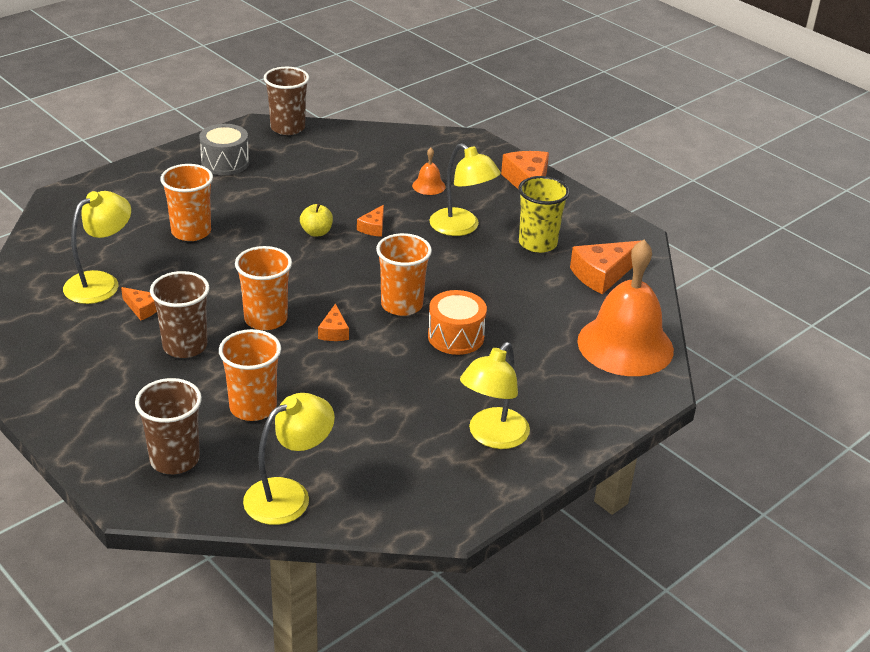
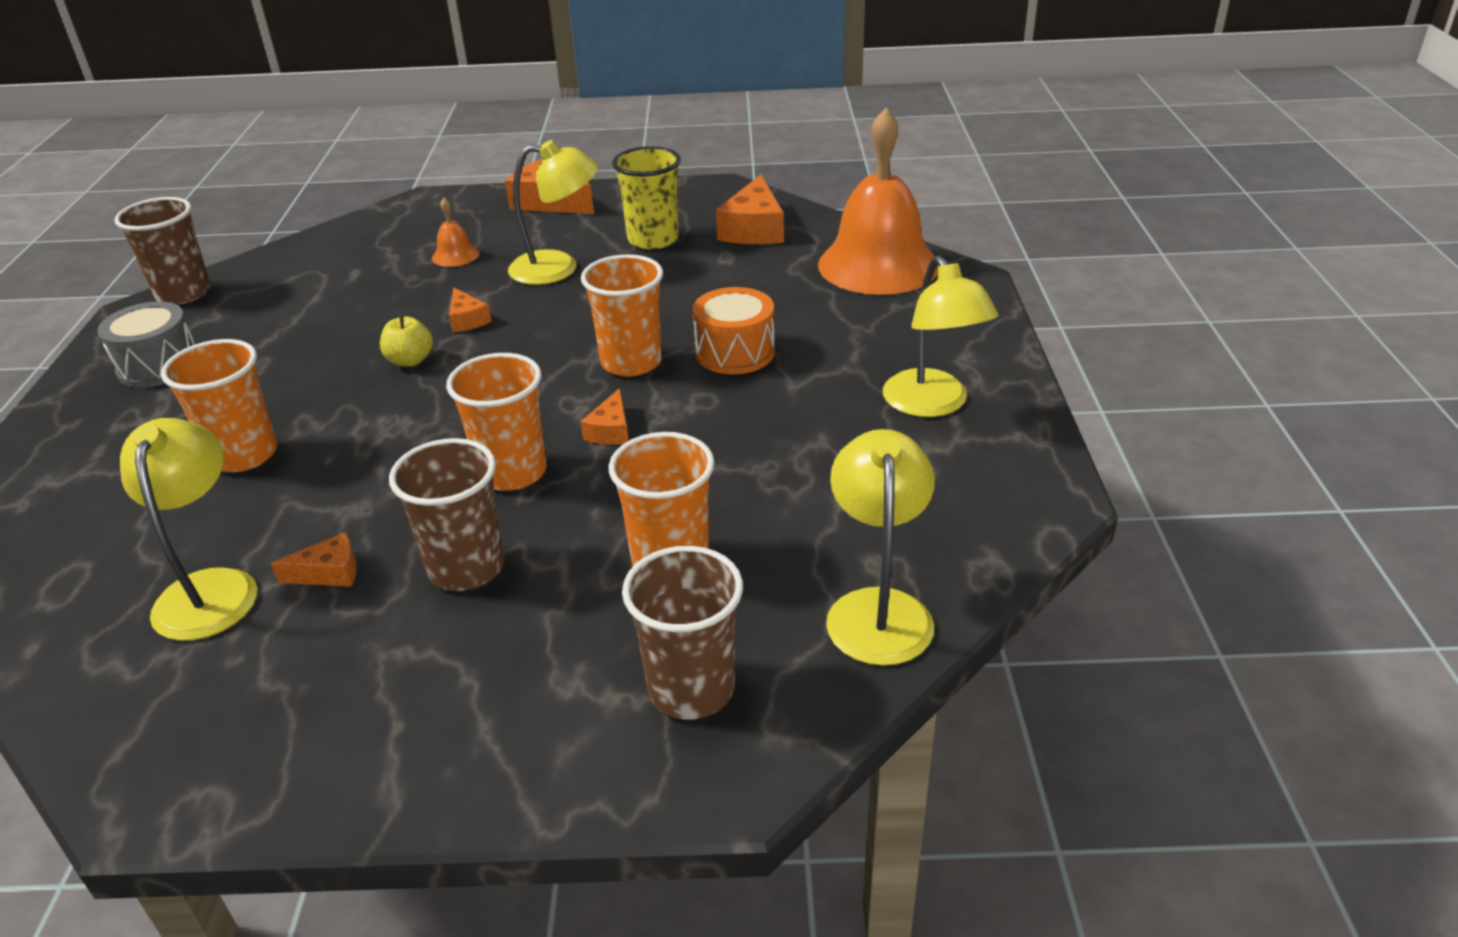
camera: 45 degrees left, 0 degrees up
orange cheese [318,303,349,341] -> orange cheese turned 60 degrees clockwise [581,388,629,445]

